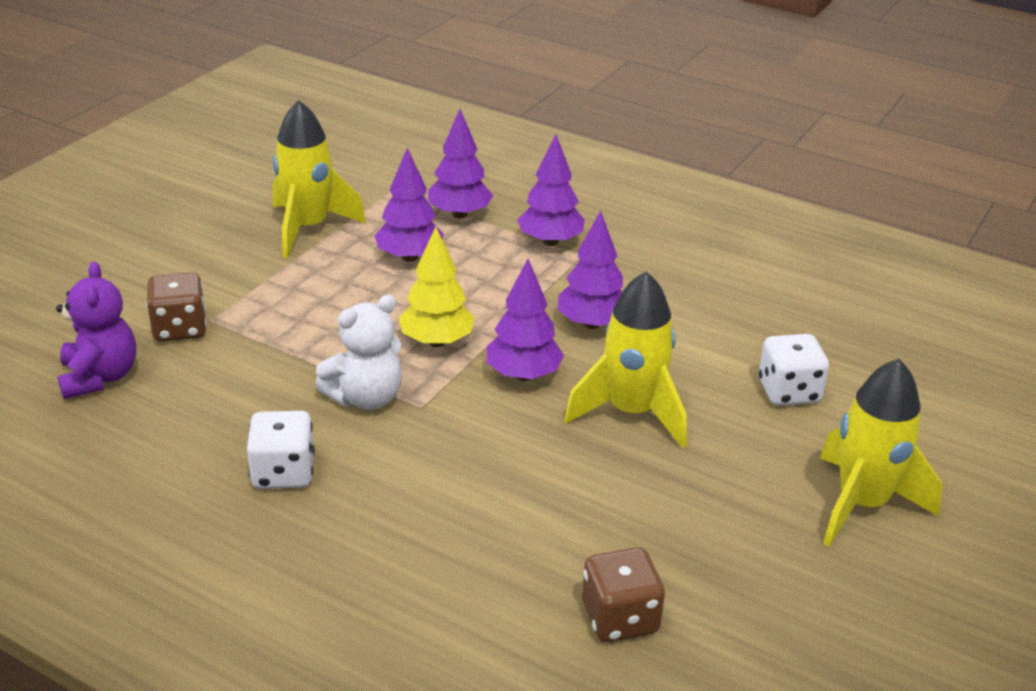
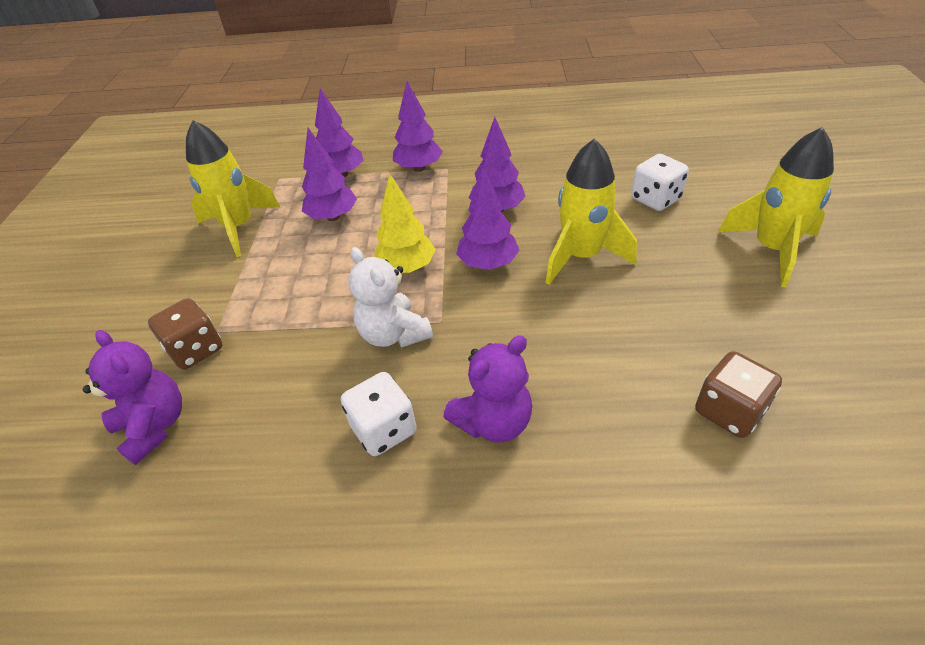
camera: 25 degrees left, 10 degrees up
white teddy bear [315,295,402,410] -> white teddy bear turned 120 degrees clockwise [349,247,433,348]
none -> purple teddy bear [443,335,532,443]

